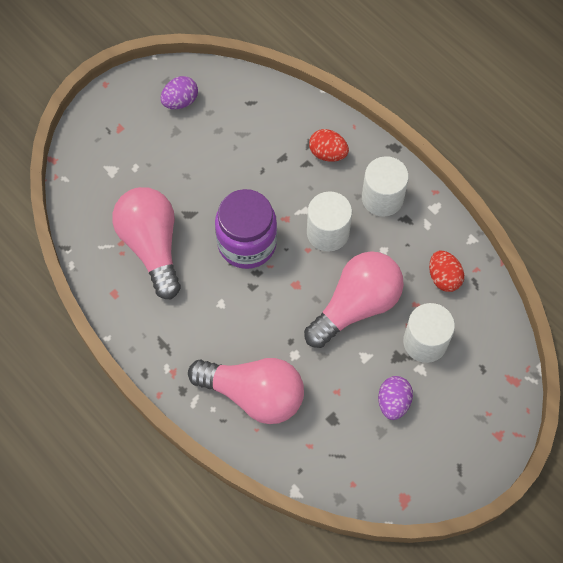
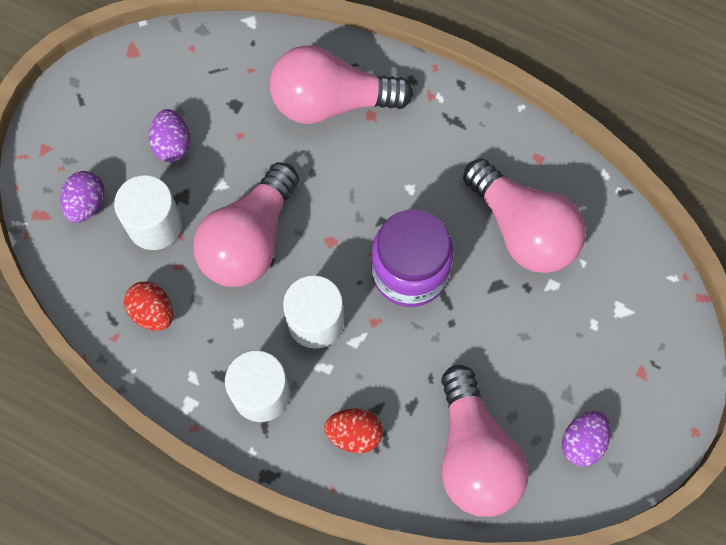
camera: 160 degrees right, 5 degrees up
none -> purple egg [60,171,105,223]
none -> pink light bulb [441,365,529,517]

